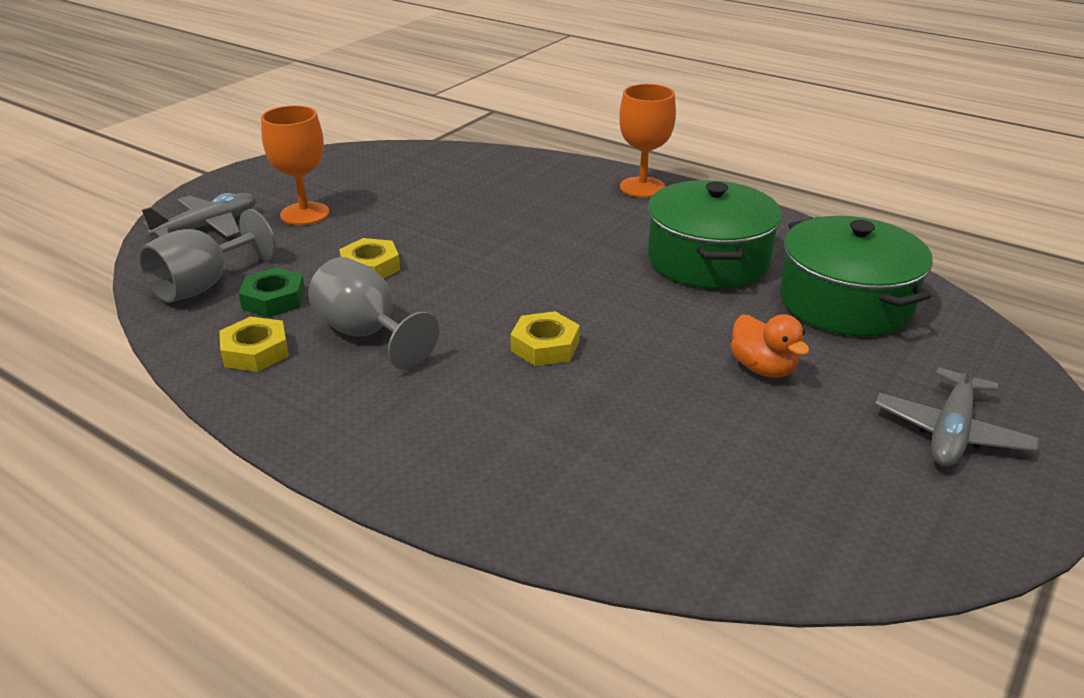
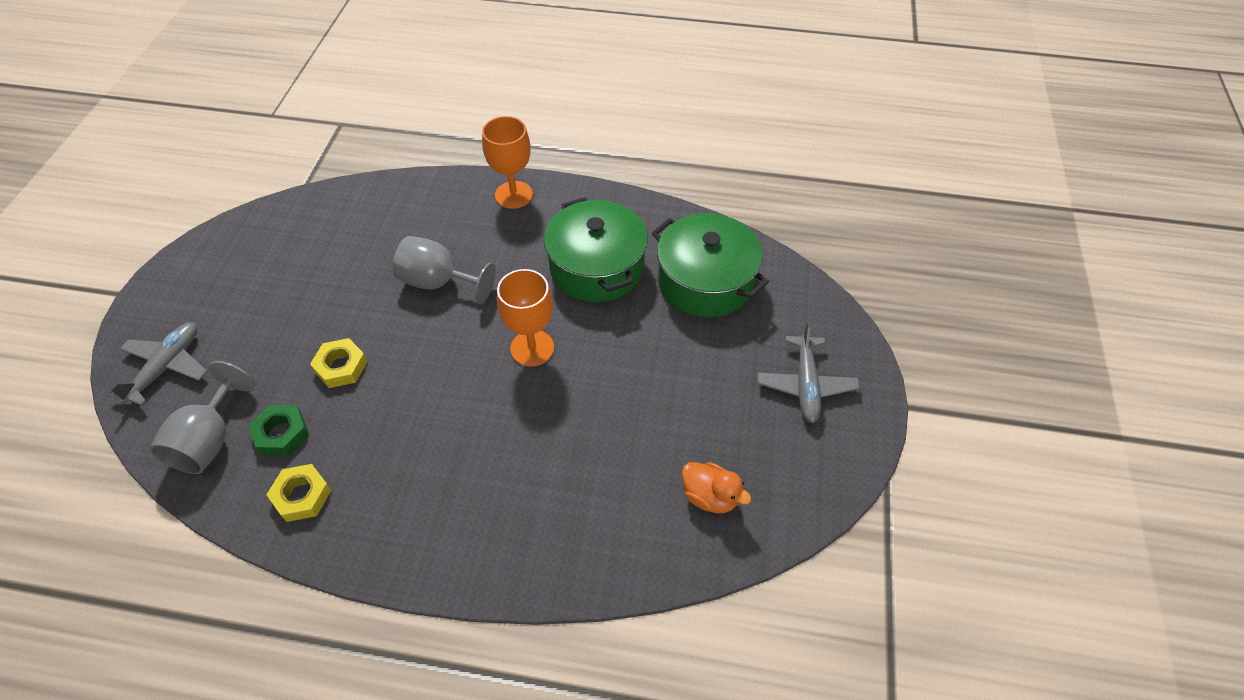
camera: 25 degrees left, 20 degrees up
orange goblet [261,105,329,225] -> orange goblet moved to [497,269,554,367]
grey goblet [308,257,439,370] -> grey goblet moved to [393,236,496,304]
yellow nut [510,311,580,366] -> none
orange duck [730,314,809,378] -> orange duck moved to [682,462,751,513]

